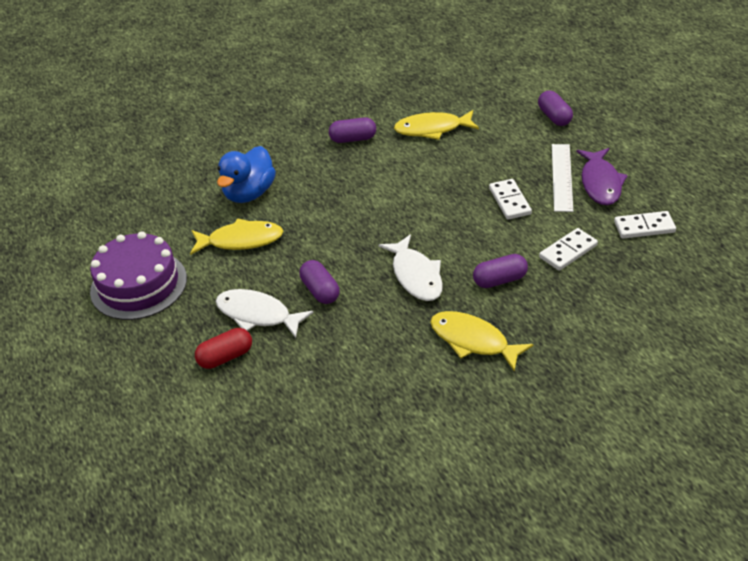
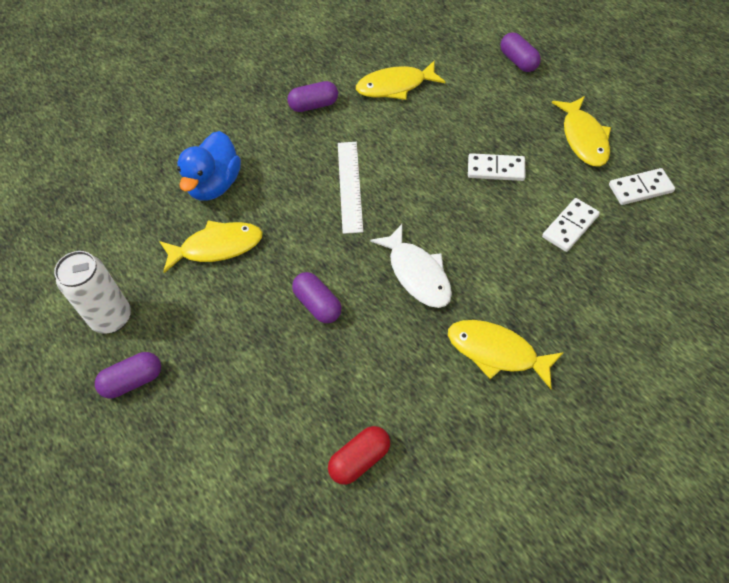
camera: 10 degrees left, 15 degrees up
purple cake [90,231,187,320] -> white can [54,251,131,334]
red capsule [195,328,252,369] -> red capsule moved to [328,426,390,485]
white fish [215,289,314,338] -> none
purple capsule [473,254,528,288] -> purple capsule moved to [95,352,161,398]
white domino [489,179,532,220] -> white domino turned 60 degrees counterclockwise [468,153,526,181]
white ruler [552,144,573,212] -> white ruler moved to [338,142,363,234]
purple fish [576,148,628,205] -> yellow fish [552,96,611,167]

